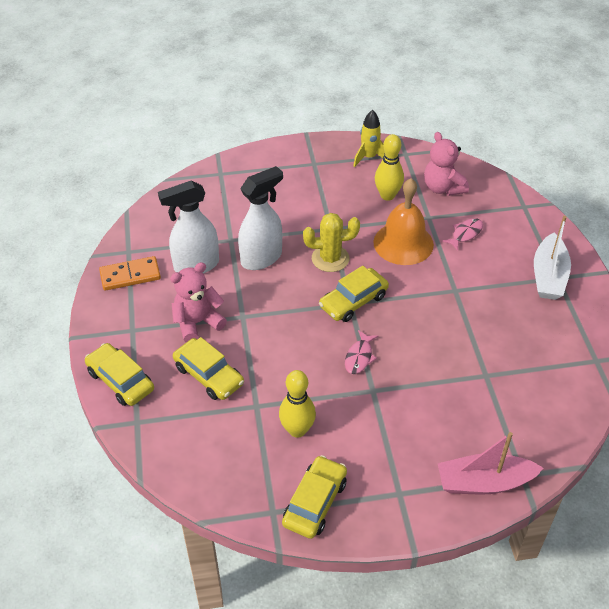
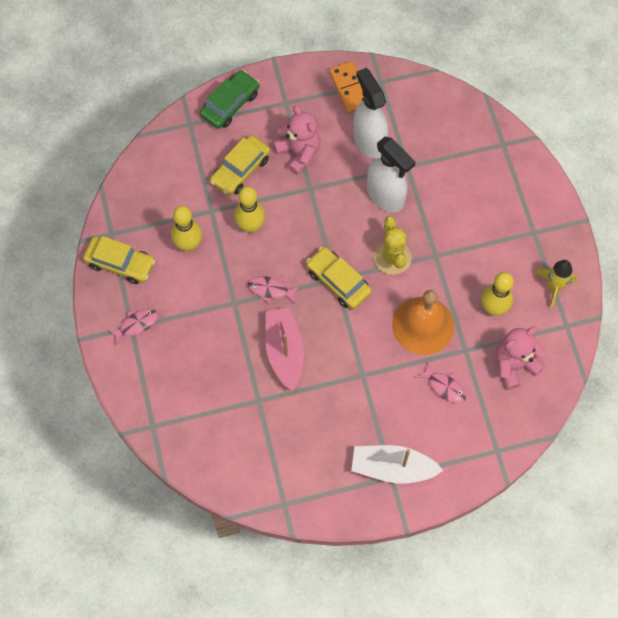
camera: 85 degrees right, 20 degrees up
yellow car [85,343,154,406] -> green car [200,70,259,129]
pink boat [438,432,543,495] -> pink boat moved to [265,308,304,391]
none -> pink fish [107,309,158,346]
none -> yellow bowling pin [234,186,265,233]

